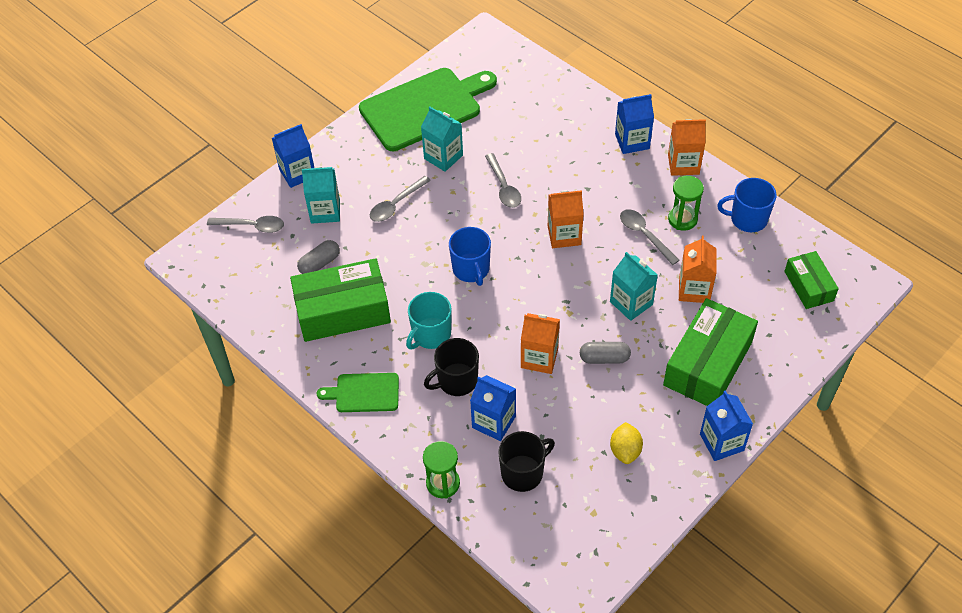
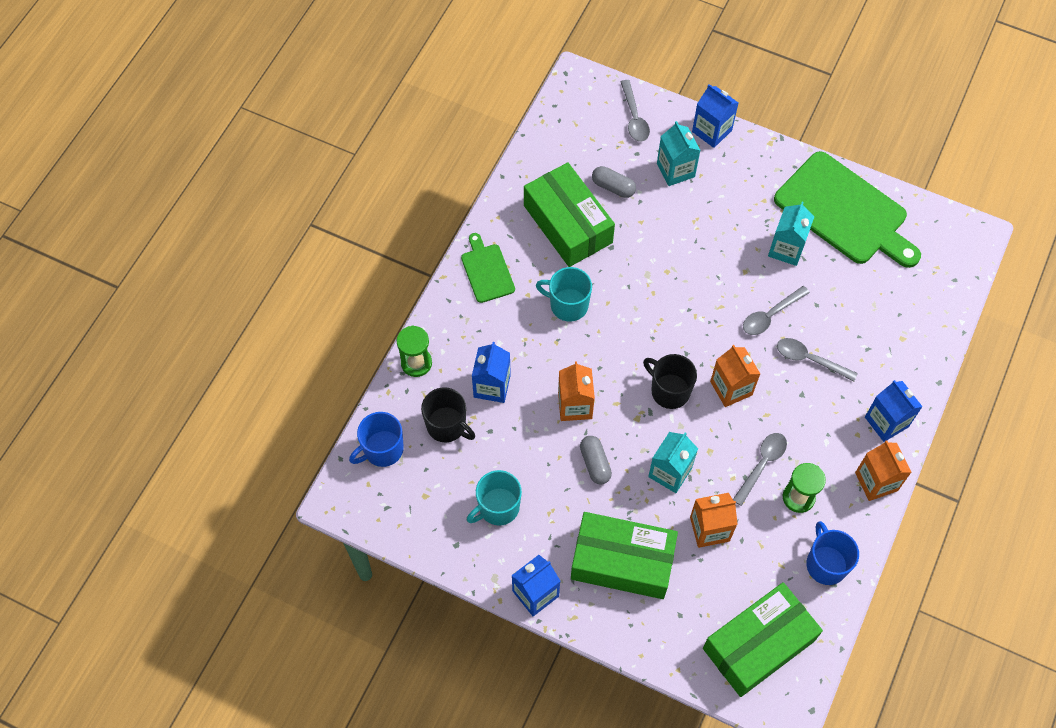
camera: 70 degrees right, 10 degrees up
grey spoon [370,176,431,222] -> grey spoon moved to [777,338,858,381]
black mug [424,338,479,396] -> black mug moved to [643,354,697,409]
blue mug [449,227,491,286] -> blue mug moved to [349,412,404,467]
yellow lemon [610,422,643,464] -> turquoise mug [467,470,522,526]
green box [784,251,839,309] -> green box [703,582,823,697], size x1.76

